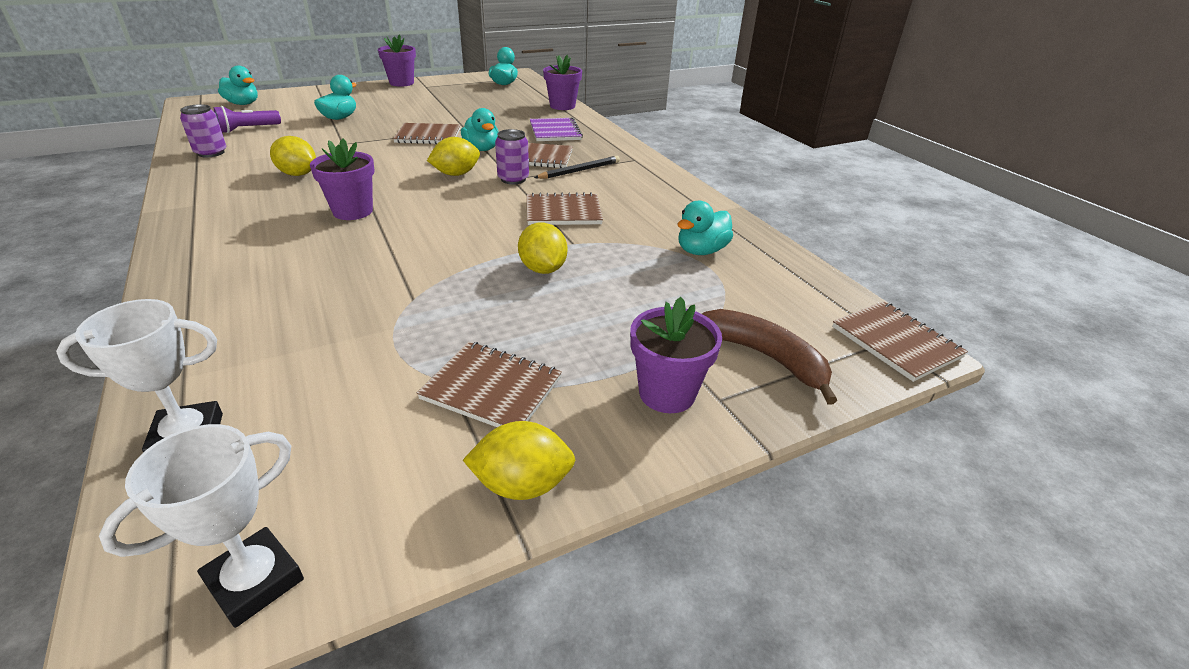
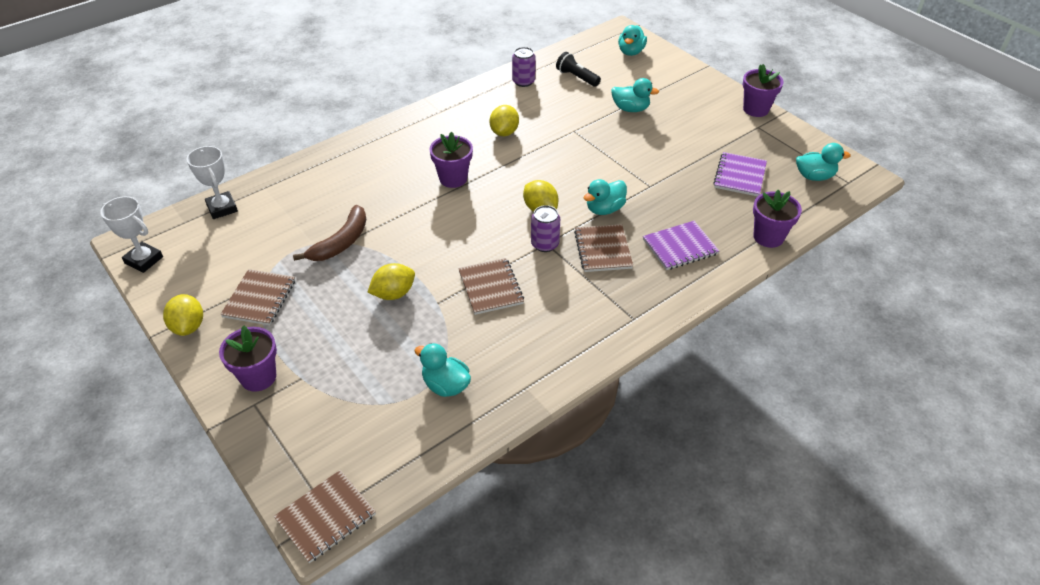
camera: 80 degrees right, 10 degrees up
purple flashlight [214,106,281,133] -> black flashlight [556,52,601,87]
brown notebook [393,123,460,144] -> none
black pencil [534,156,620,179] -> none
brown banana [702,309,837,404] -> brown banana moved to [293,205,366,261]
none -> purple notebook [713,152,767,196]

